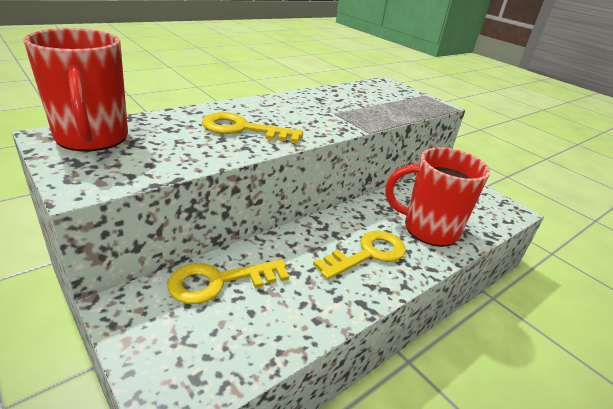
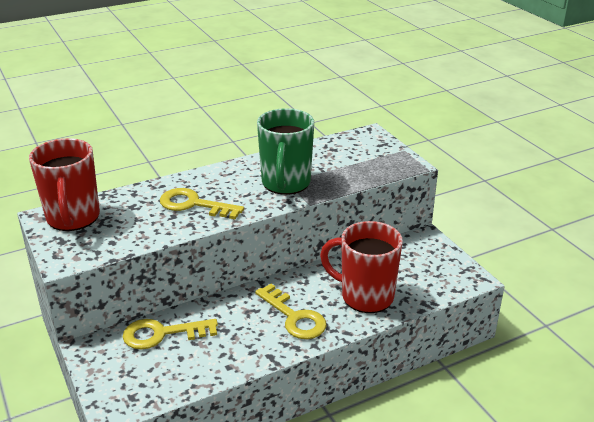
camera: 15 degrees right, 0 degrees up
yellow key [313,231,406,280] -> yellow key turned 75 degrees clockwise [255,284,327,339]
none -> green mug [257,108,314,195]

